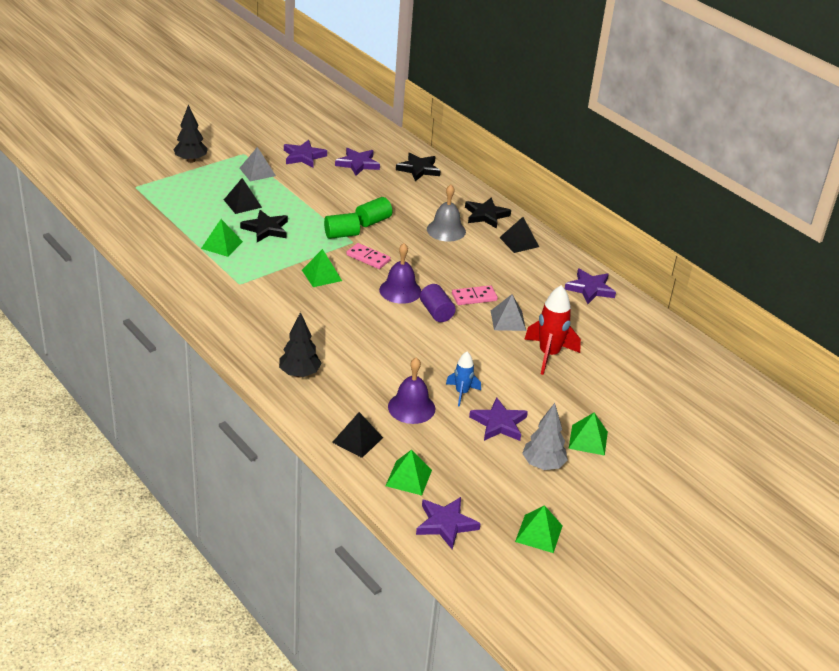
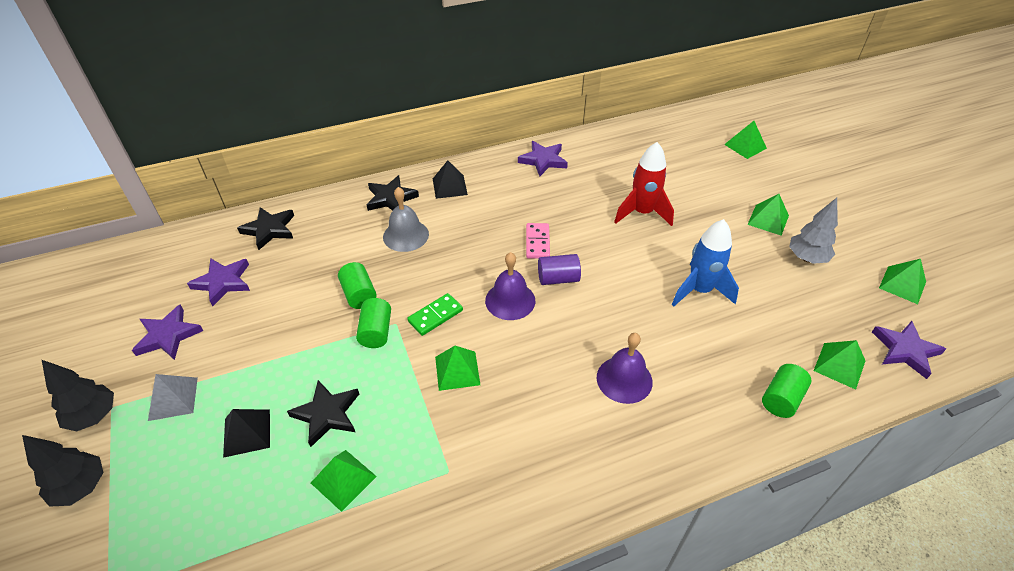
camera: 70 degrees left, 10 degrees up
black tree [279,312,322,378] -> black tree moved to [42,360,114,431]
black pyramid [332,412,383,458] -> green cylinder [762,364,811,418]
pink domino [346,243,391,269] -> green domino [407,293,463,336]
purple bell [388,358,436,424] -> purple bell moved to [597,333,653,404]
blue rocket [446,352,481,407] -> blue rocket [672,219,739,306], size x1.67
purple star [469,397,528,441] -> none
grey pyramid [491,294,526,331] -> none
none -> green pyramid [724,121,767,159]

